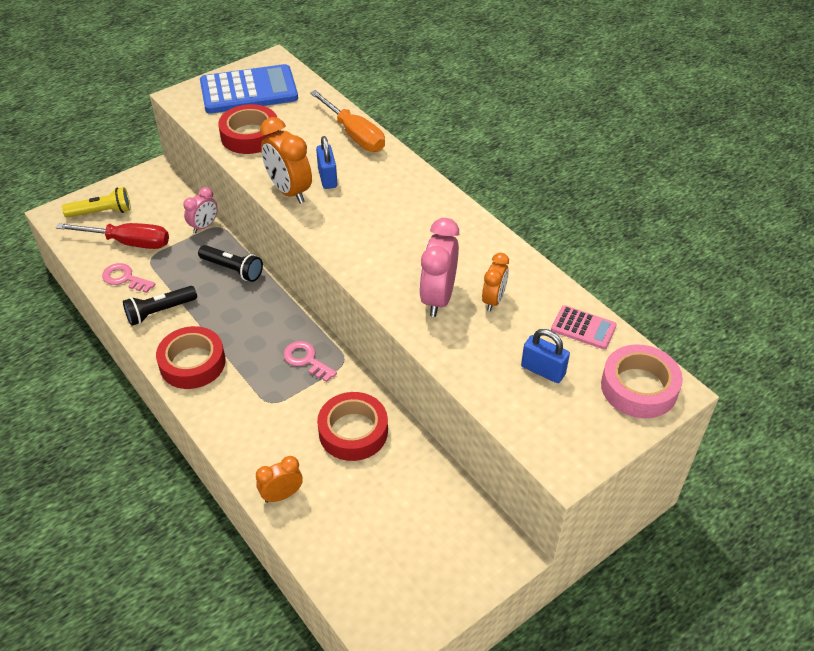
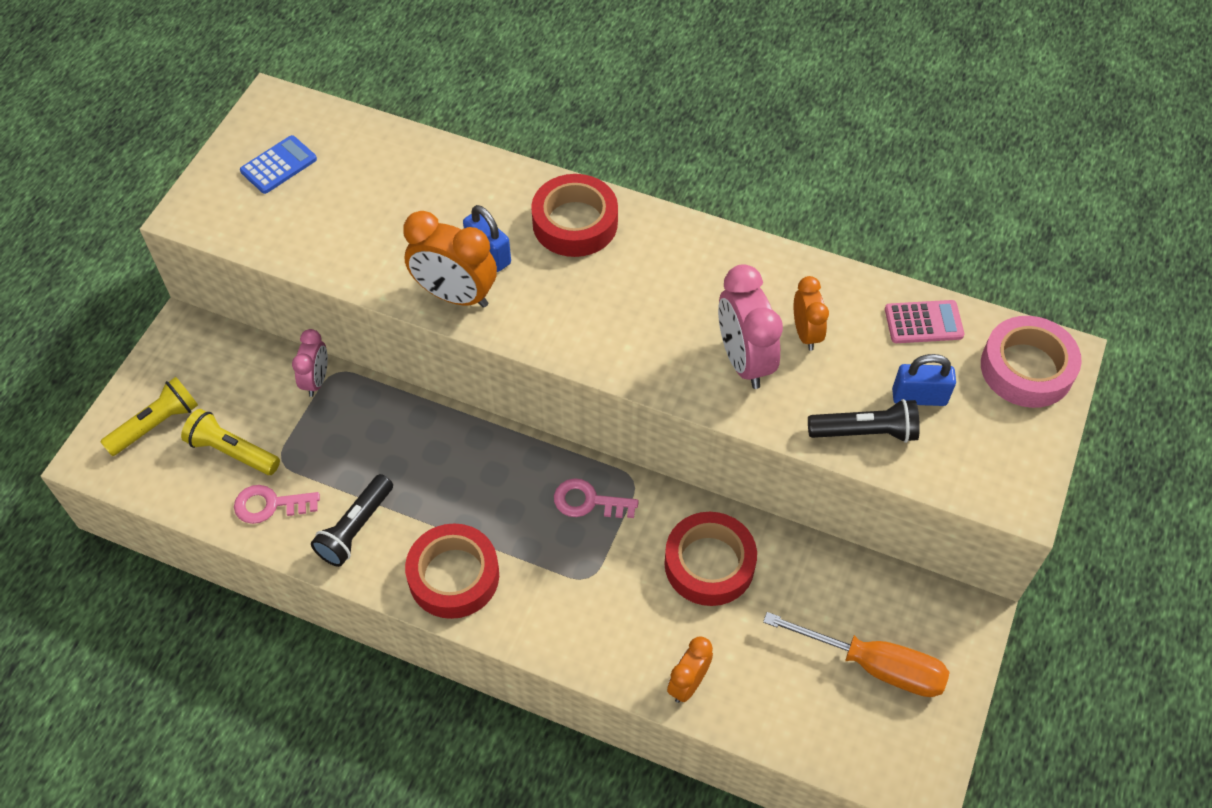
camera: 30 degrees left, 10 degrees up
red screwdriver [56,223,169,249] -> yellow flashlight [181,409,280,475]
black flashlight [198,245,263,282] -> black flashlight moved to [808,399,920,443]
blue calculator [200,64,298,114] -> blue calculator [240,135,317,194], size x0.49
red tape [218,104,279,154] -> red tape moved to [531,174,618,257]
orange screwdriver [310,90,385,152] -> orange screwdriver moved to [763,612,949,697]

